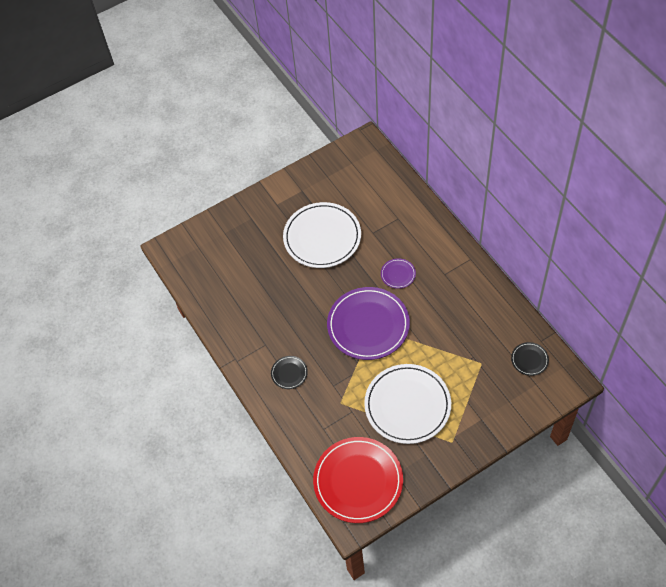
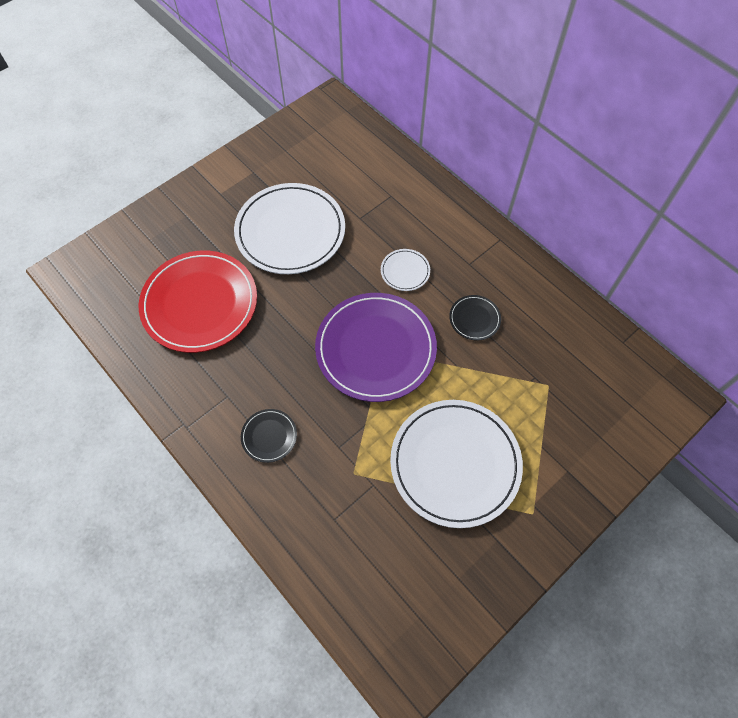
camera: 15 degrees left, 5 degrees up
red plate [313,437,403,523] -> red plate moved to [139,251,257,353]
purple plate [381,258,416,289] -> white plate [381,249,430,291]
black plate [511,342,549,376] -> black plate moved to [449,295,501,340]

